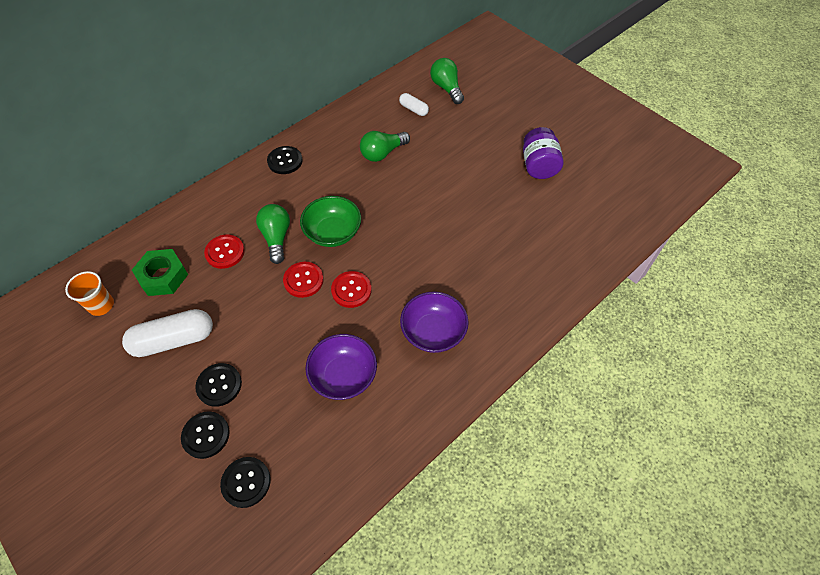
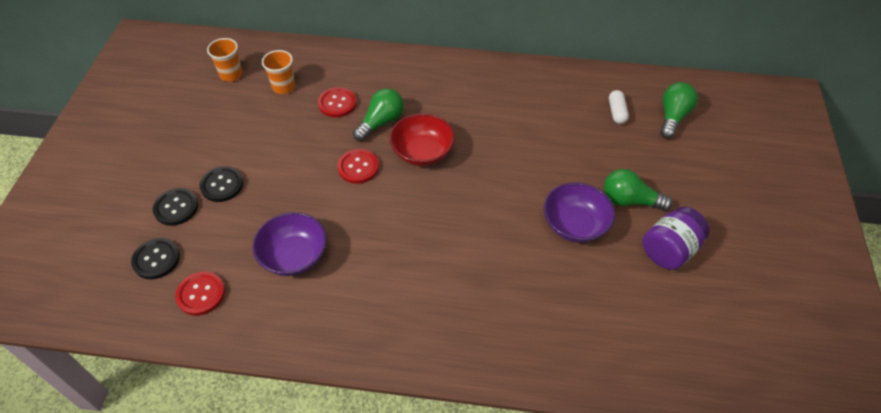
camera: 50 degrees right, 5 degrees down
white capsule [122,309,213,357] -> none
green nut [132,249,188,296] -> orange cup [262,50,295,94]
black button [267,146,303,174] -> none
green bowl [300,196,361,247] -> red bowl [390,113,455,166]
red button [331,271,372,308] -> red button moved to [175,271,225,316]
green light bulb [360,131,410,162] -> green light bulb moved to [604,169,673,211]
purple bowl [400,292,469,353] -> purple bowl moved to [544,182,615,243]

